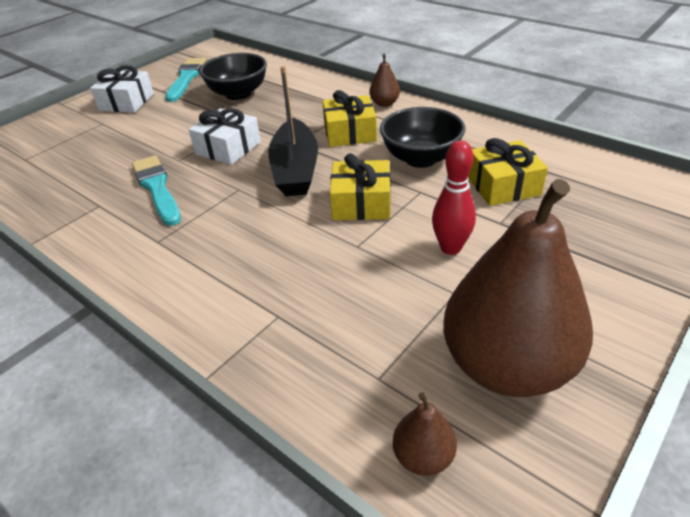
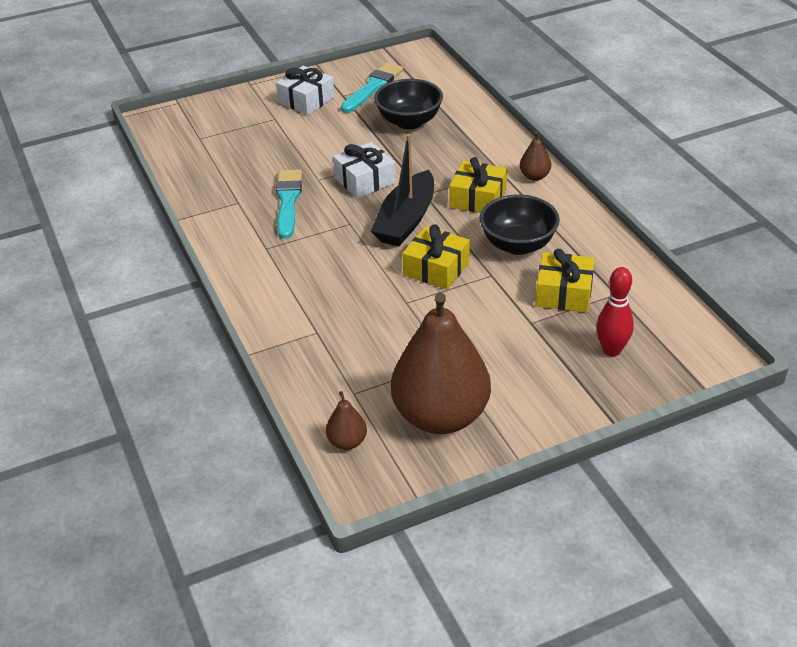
camera: 25 degrees right, 0 degrees up
red bowling pin [432,140,476,255] -> red bowling pin moved to [597,267,634,356]

